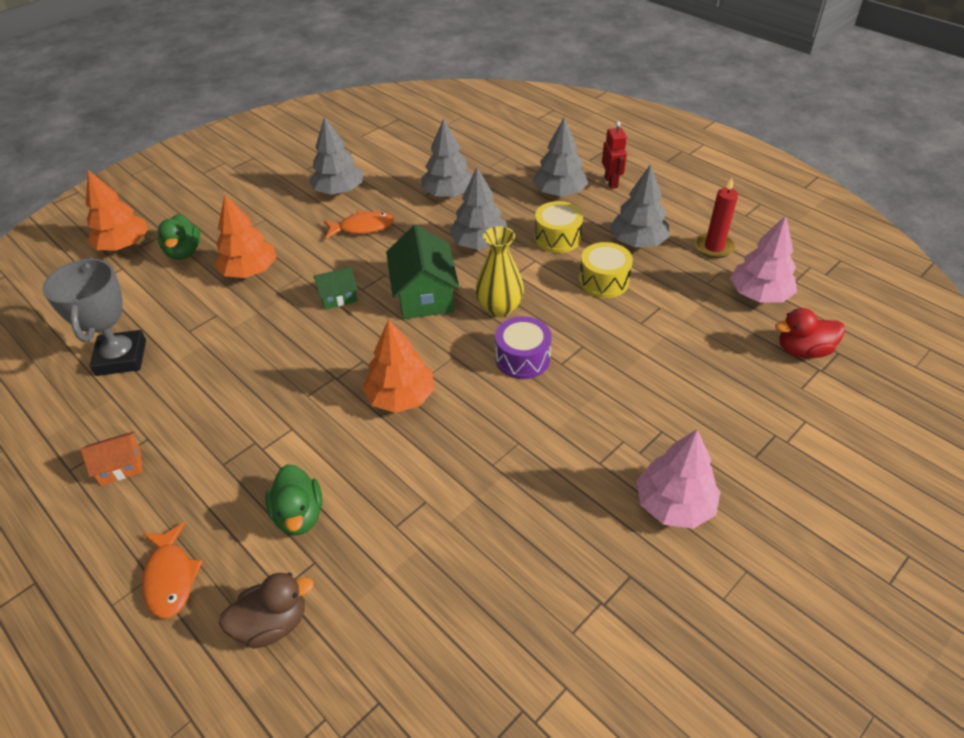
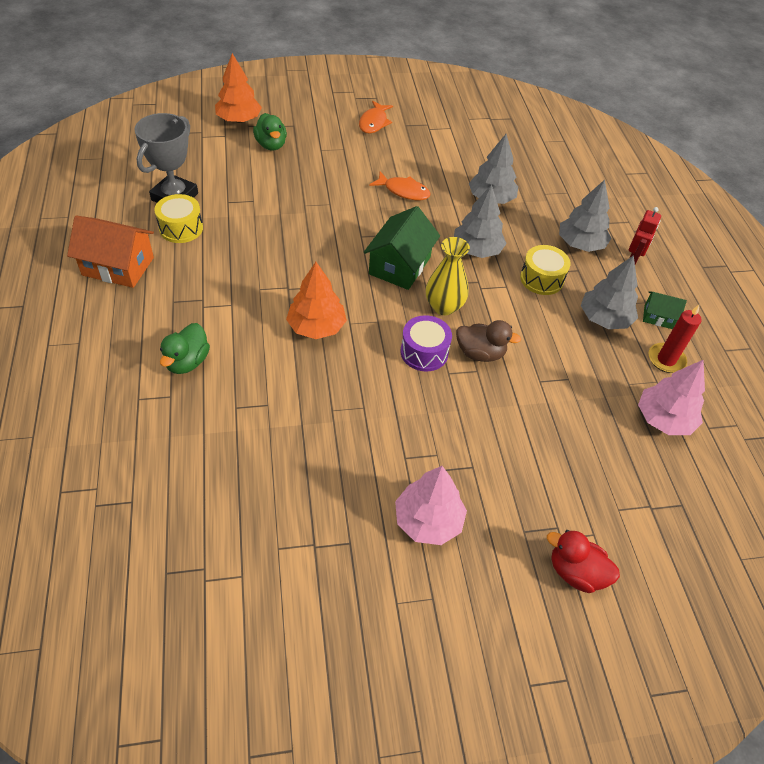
camera: 30 degrees right, 5 degrees up
orange house [81,431,143,485] -> orange house [67,215,154,288], size x1.86
orange fish [142,522,203,619] -> orange fish moved to [359,101,393,134]
green duck [158,214,200,260] -> green duck turned 45 degrees counterclockwise [253,113,287,150]
orange tree [214,195,276,278] -> none
brown duck [219,573,314,649] -> brown duck moved to [456,320,521,362]
grey tree [309,116,363,195] -> none
green house [314,267,357,309] -> green house moved to [643,291,687,329]
yellow drum [579,242,633,298] -> yellow drum moved to [154,194,203,243]
red duck [775,308,845,358] -> red duck moved to [547,530,620,593]

